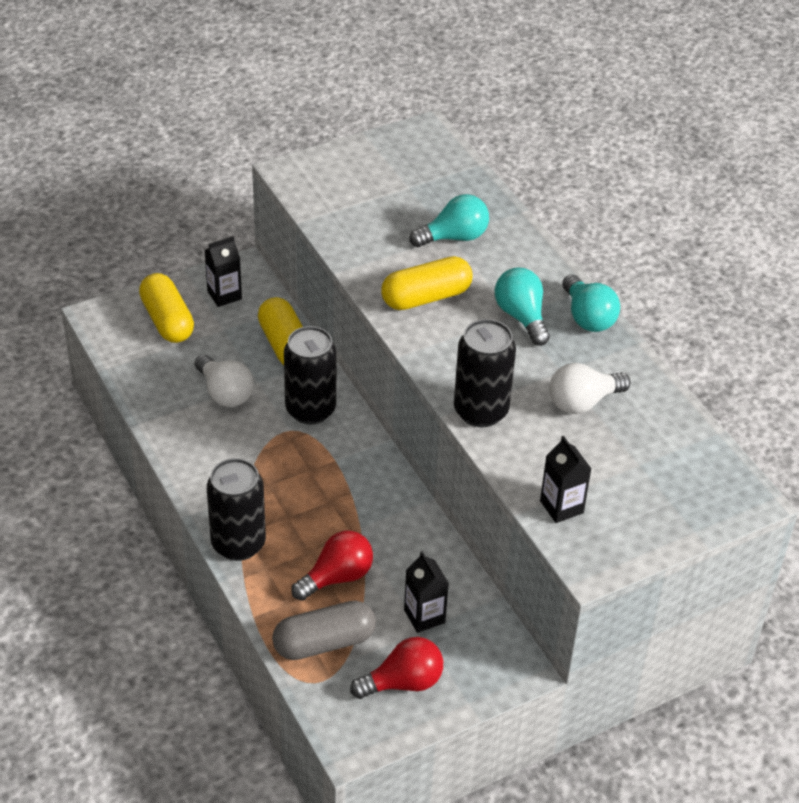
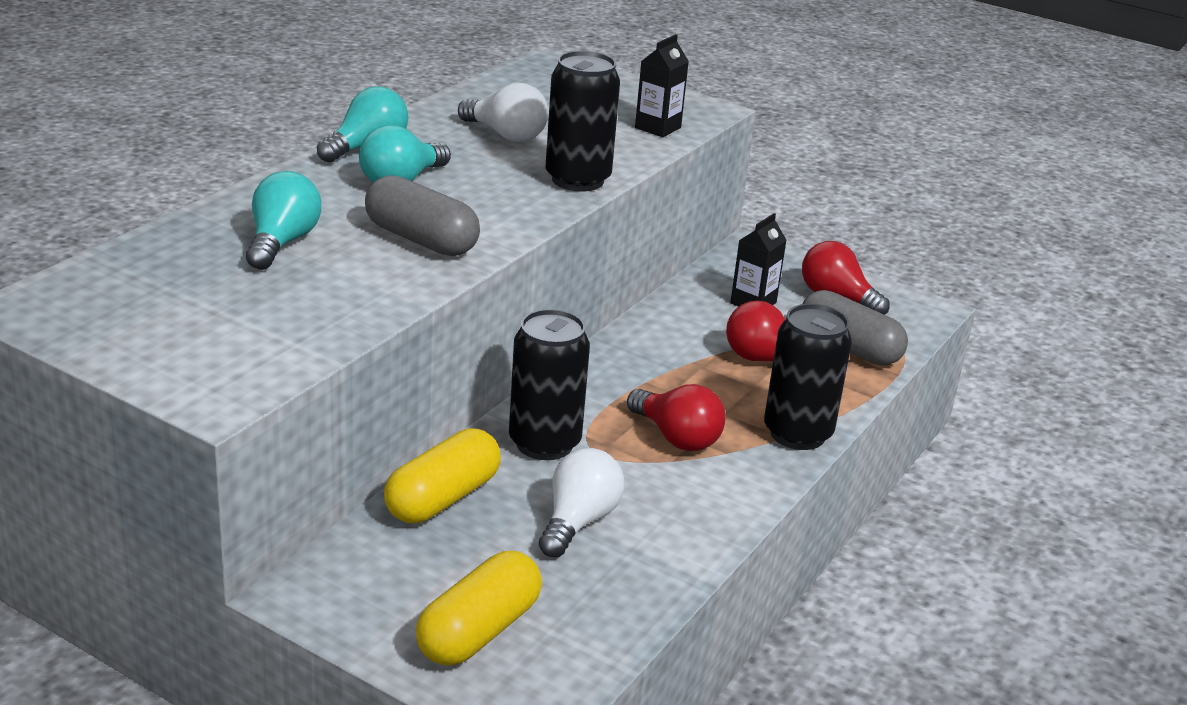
camera: 120 degrees left, 15 degrees down
black carton [204,236,242,307] -> none
yellow capsule [381,256,472,310] -> grey capsule [365,175,480,256]
turquoise light bulb [409,194,489,247] -> turquoise light bulb turned 60 degrees clockwise [246,171,321,270]
none -> red light bulb [627,384,726,451]

